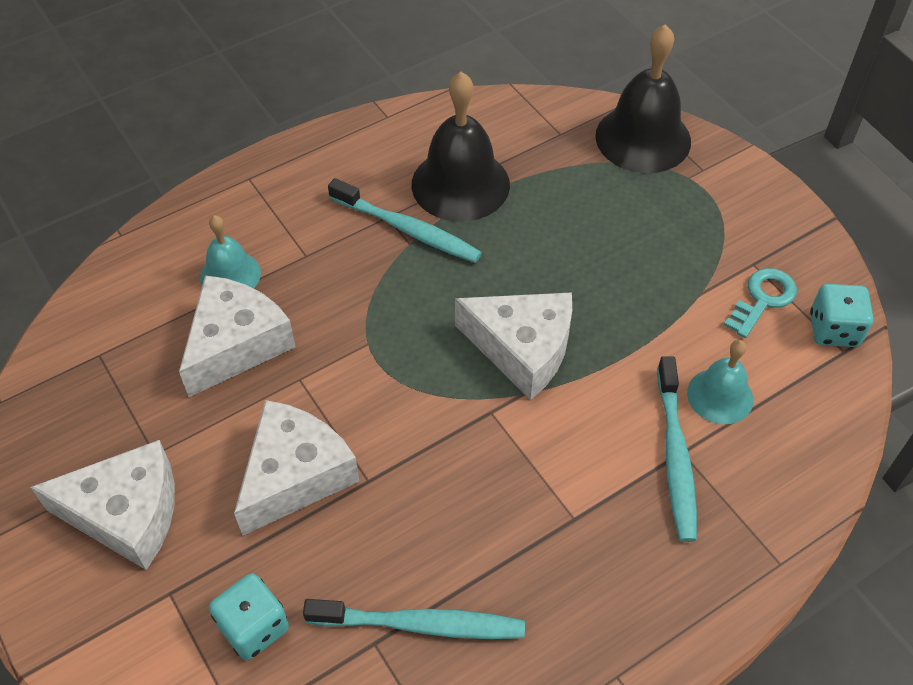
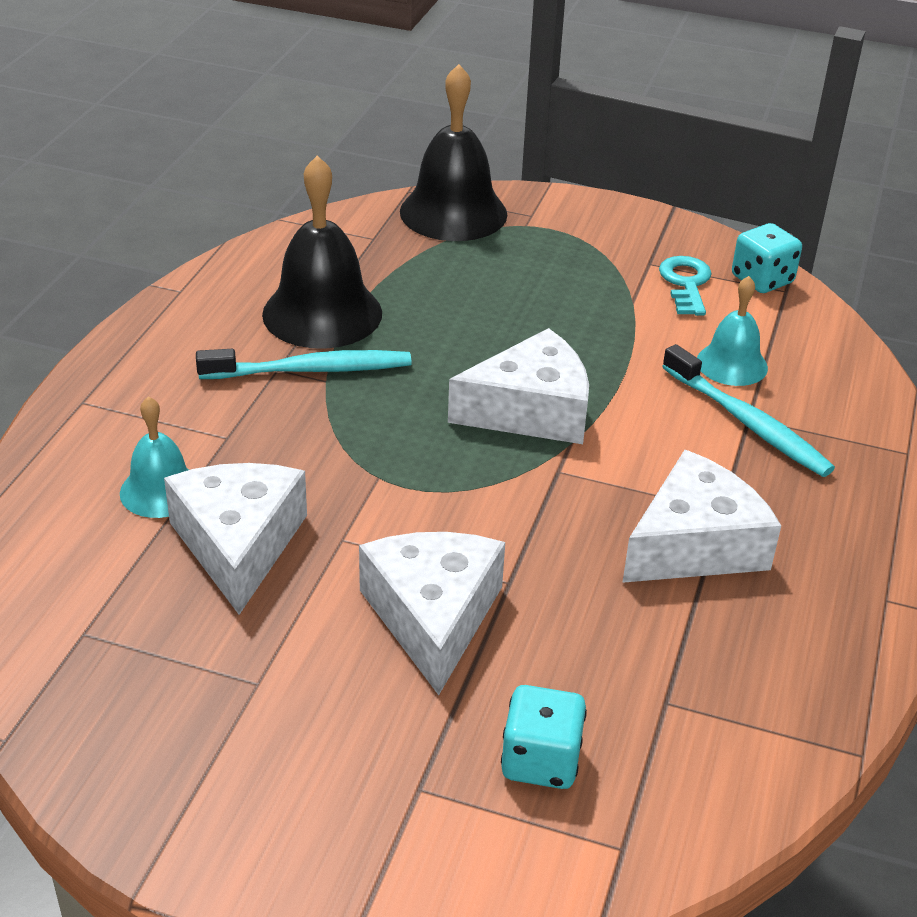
camera: 40 degrees left, 15 degrees down
white cheese [31,440,175,570] -> white cheese moved to [623,450,781,583]
turquoise toothbrush [303,599,525,639] -> none

